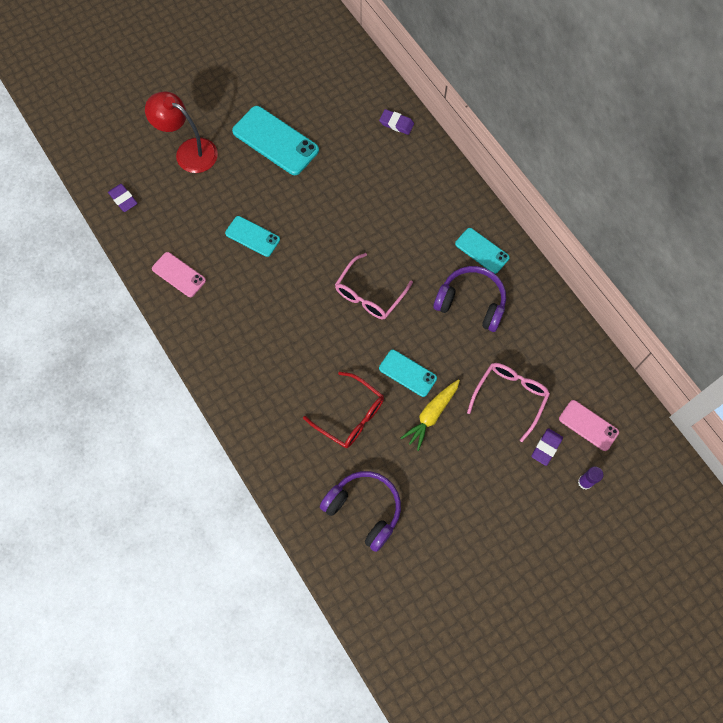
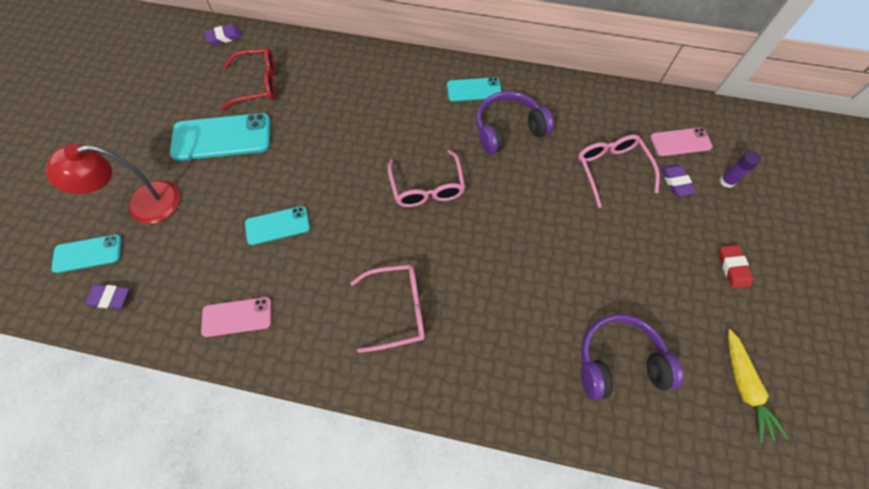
camera: 45 degrees left, 5 degrees down
red glasses [303,372,384,448] -> red glasses moved to [221,48,276,110]
purple eraser [379,109,414,135] -> purple eraser moved to [205,24,242,45]
turquoise phone [379,350,437,397] -> turquoise phone moved to [51,234,121,273]
yellow carrot [401,379,460,451] -> yellow carrot moved to [728,329,789,443]
none -> pink glasses [350,265,425,353]
none -> red eraser [719,245,753,288]

